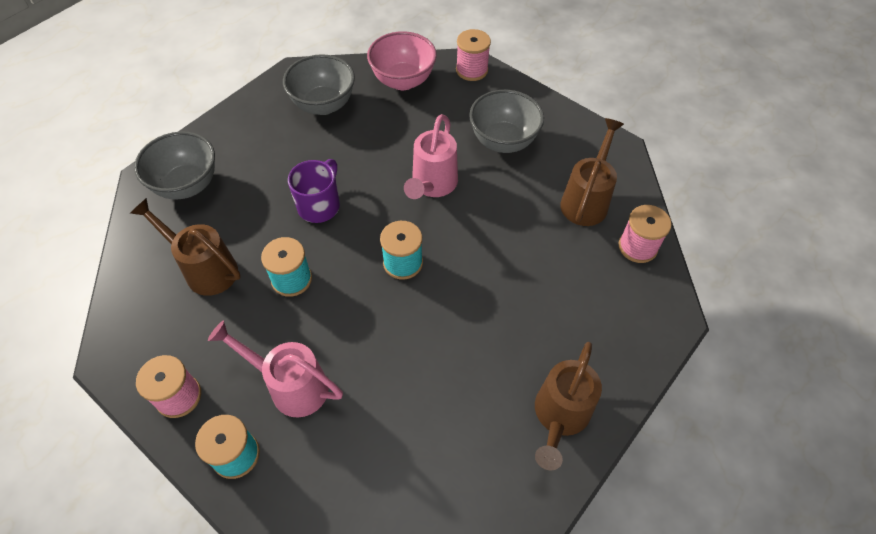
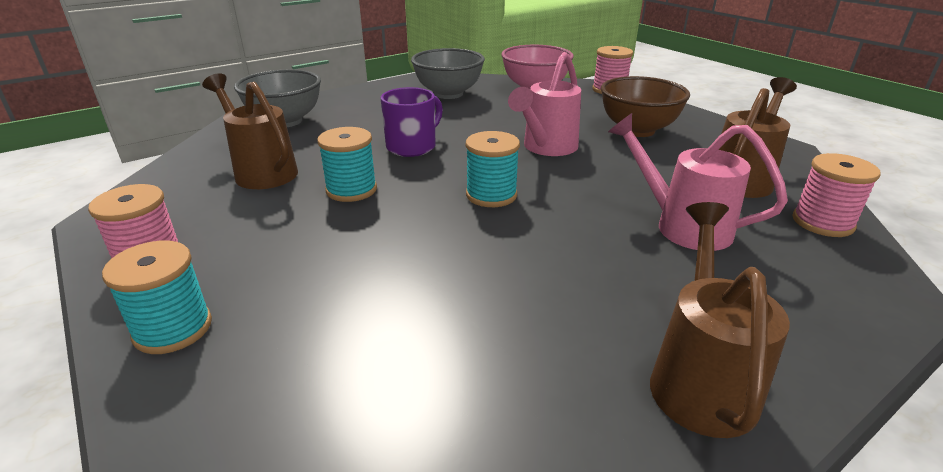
camera: 15 degrees right, 25 degrees down
pink watering can [208,321,343,417] -> pink watering can moved to [608,113,788,251]
grey bowl [469,90,544,153] -> brown bowl [601,76,690,137]
brown watering can [535,342,602,470] -> brown watering can turned 150 degrees clockwise [650,202,790,438]

